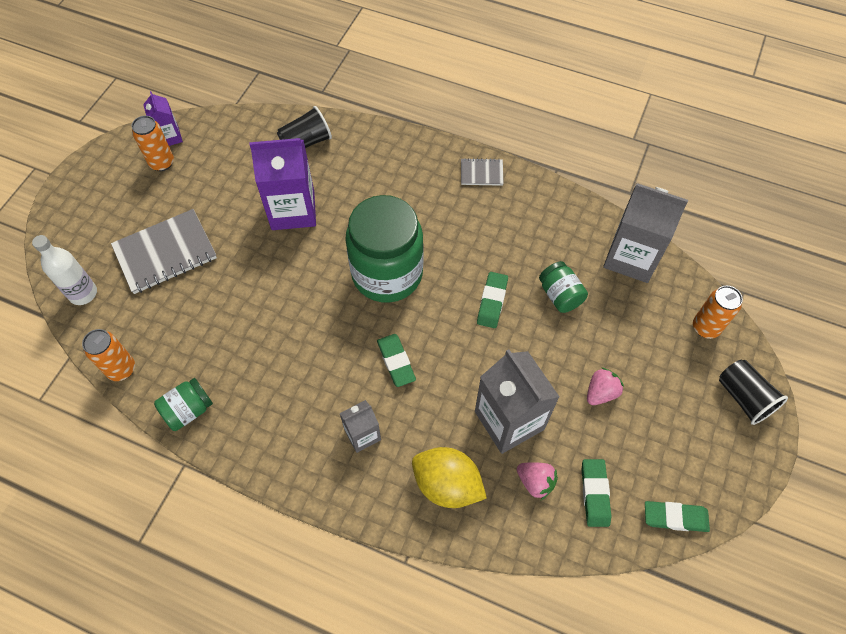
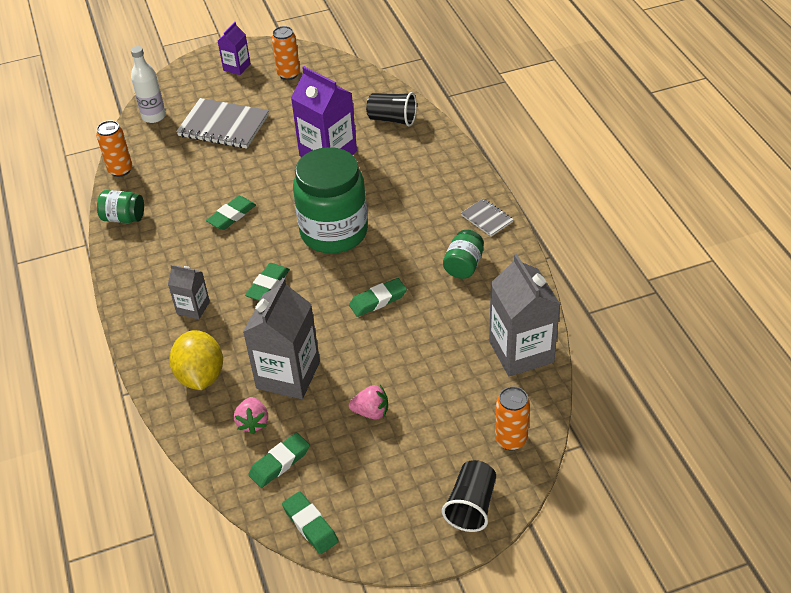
camera: 50 degrees right, 15 degrees down
purple carton [143,91,183,146] -> purple carton moved to [218,22,251,75]
green jar [539,261,588,313] -> green jar moved to [443,230,484,279]
none -> green eraser [206,196,256,230]

